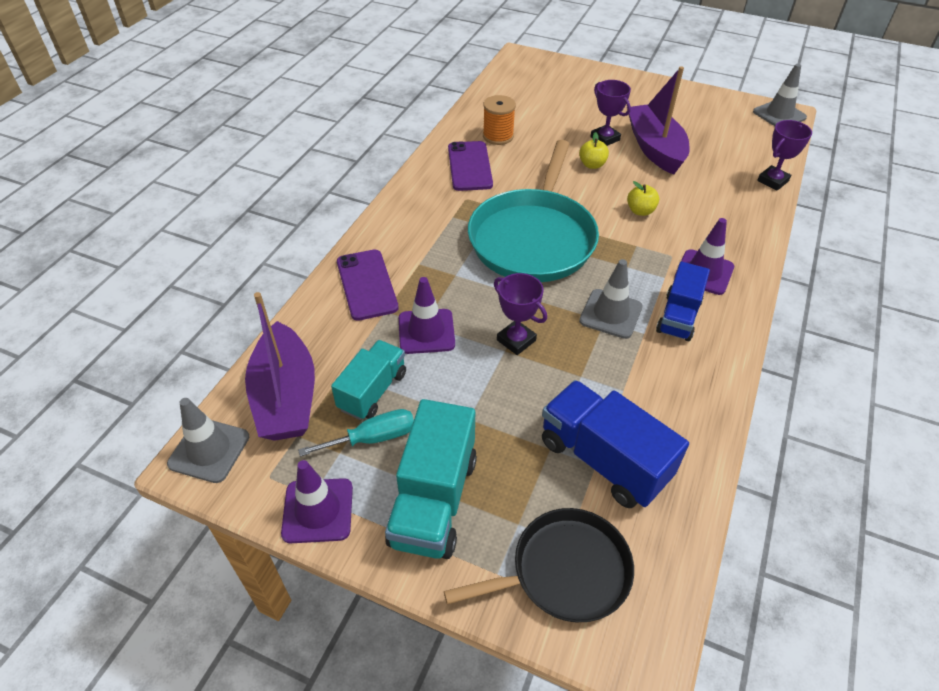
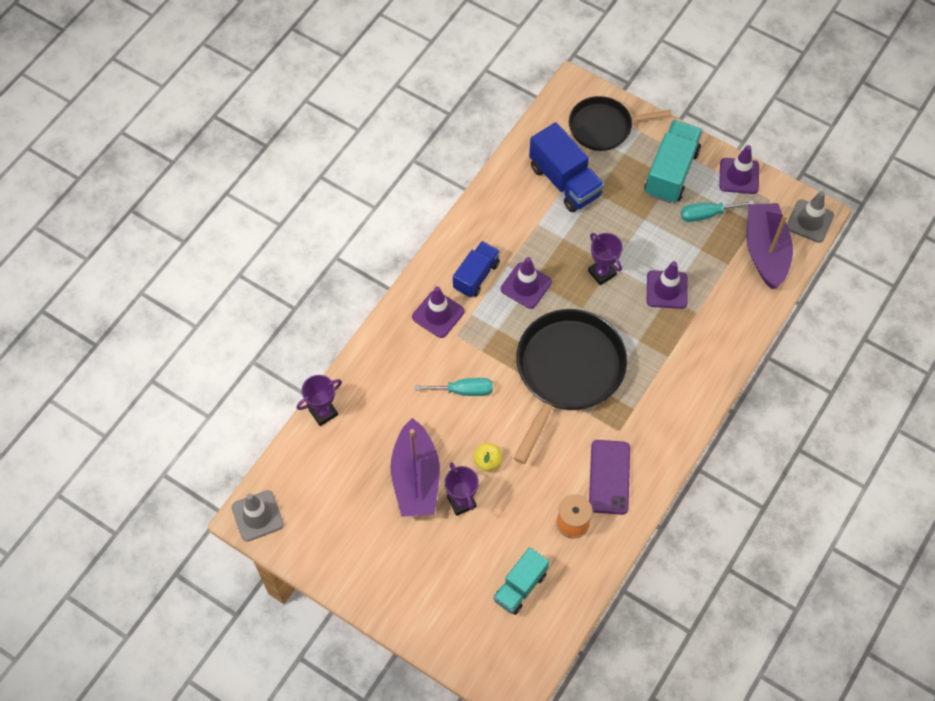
camera: 170 degrees left, 15 degrees up
turquoise truck [331,340,406,420] -> turquoise truck moved to [493,547,549,615]
purple phone [337,250,399,321] -> none
turquoise pan [468,140,599,282] -> black pan [513,309,627,464]
grey traffic cone [579,259,643,339] -> purple traffic cone [501,257,552,309]
yellow apple [627,181,659,216] -> turquoise screwdriver [414,378,493,396]

